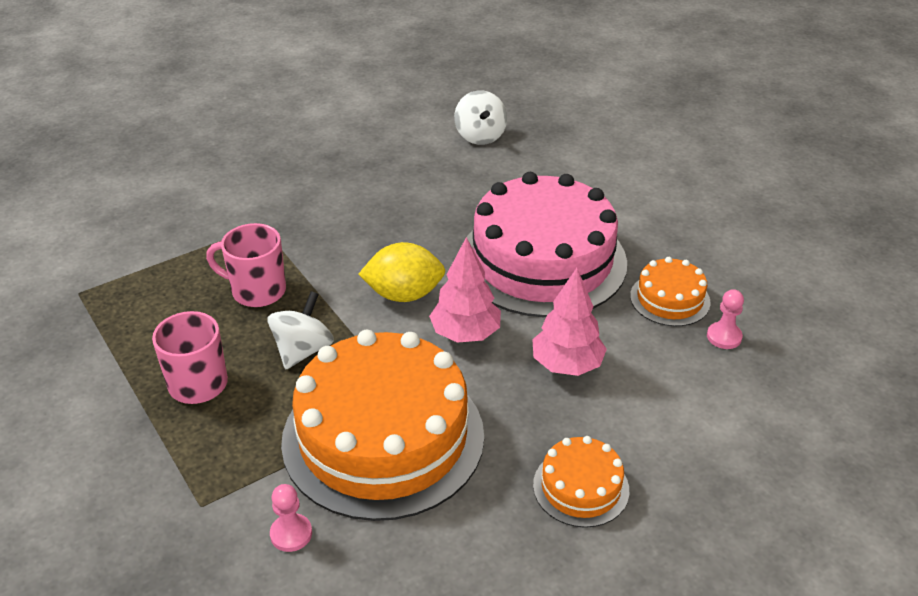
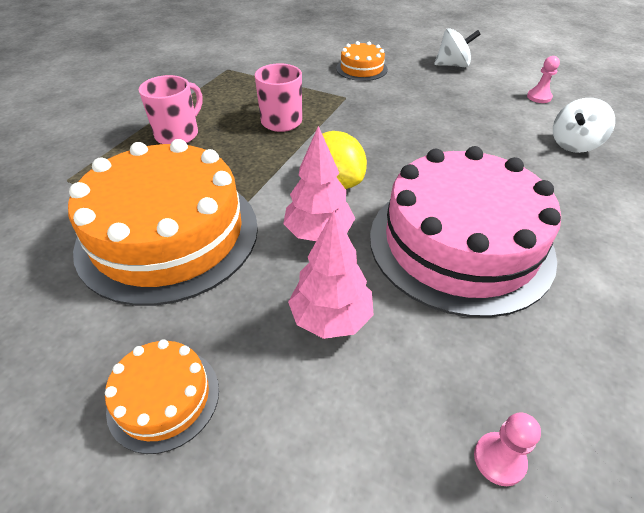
camera: 60 degrees right, 5 degrees up
white spinning top [268,291,334,369] -> white spinning top moved to [434,28,481,67]
pink pawn [270,484,312,552] -> pink pawn moved to [527,56,560,103]
orange cake [630,257,711,326] -> orange cake moved to [336,41,388,81]

